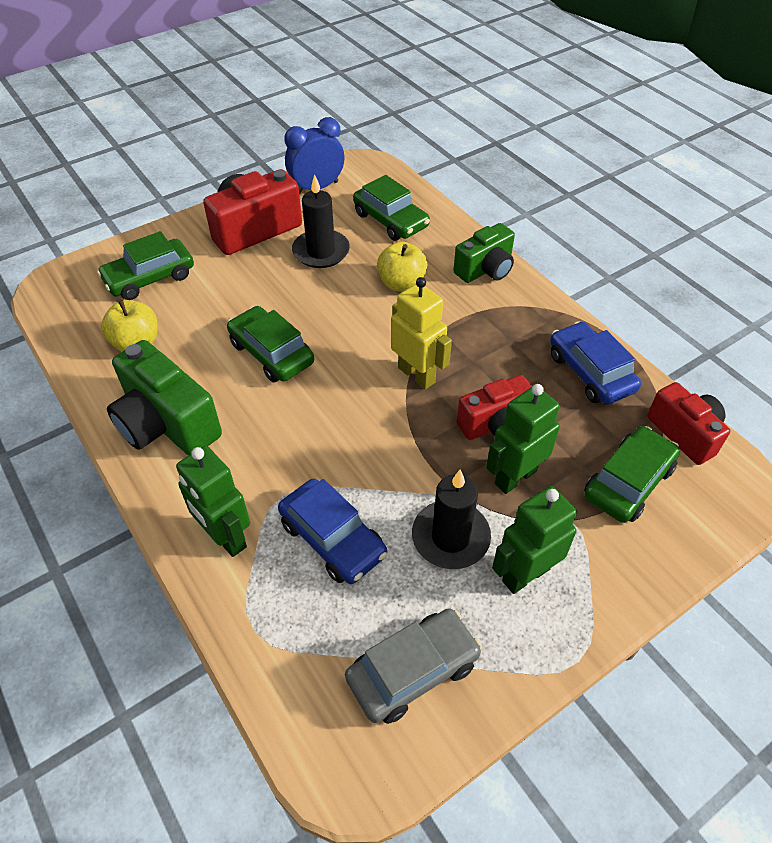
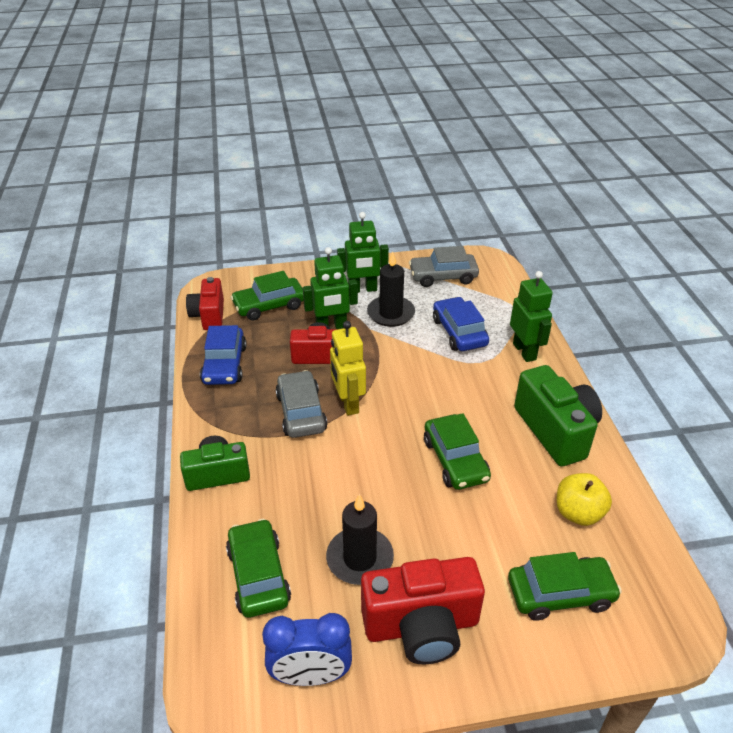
camera: 155 degrees left, 10 degrees down
yellow apple [377,242,428,291] -> none
none -> grey car [276,370,327,438]

